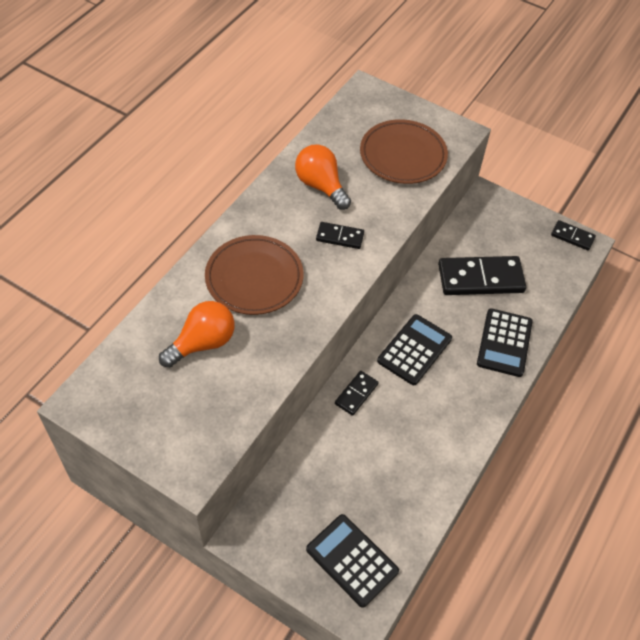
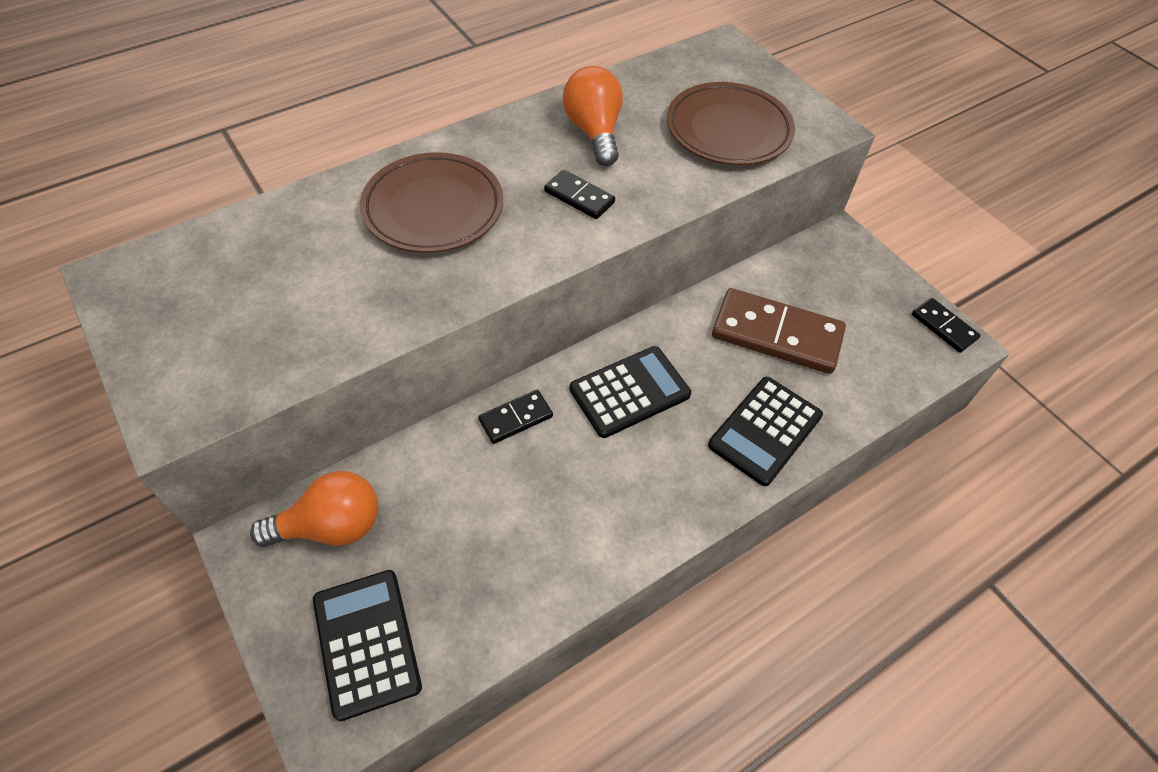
camera: 25 degrees right, 0 degrees up
orange light bulb [159,301,235,368] -> orange light bulb moved to [250,471,378,547]
black domino [438,256,526,295] -> brown domino [712,288,846,374]

